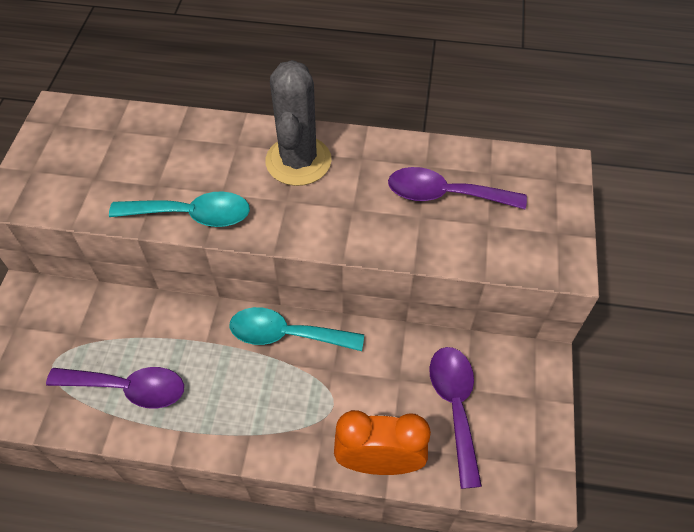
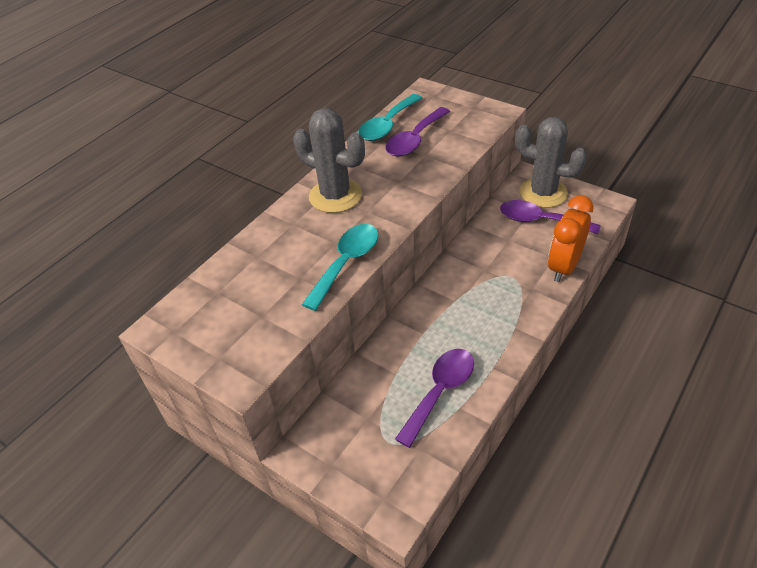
camera: 60 degrees left, 10 degrees down
turquoise spoon [230,307,364,351] -> turquoise spoon moved to [359,94,422,141]
none -> grey cactus [515,117,587,208]

